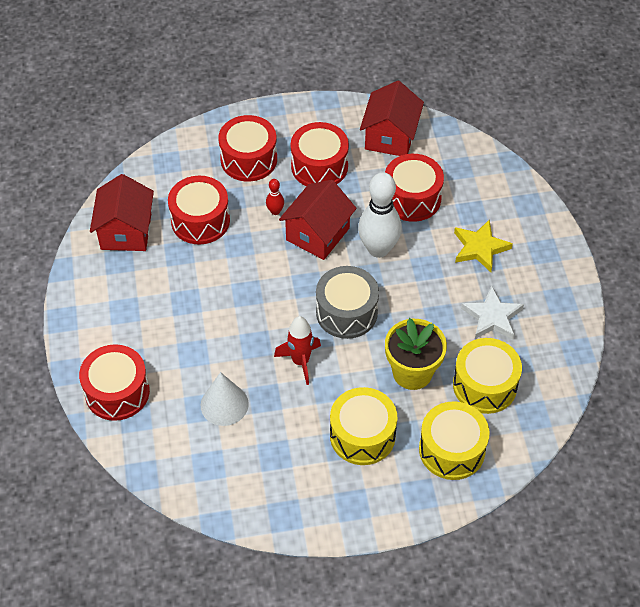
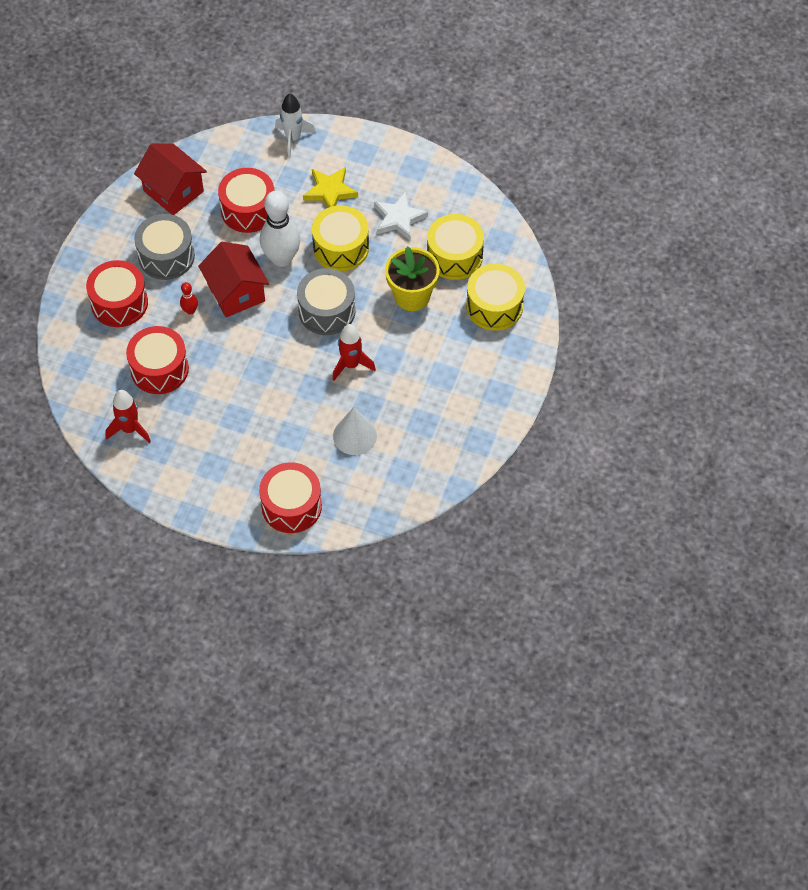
camera: 60 degrees left, 5 degrees up
red house [90,174,154,251] -> red rocket [105,390,151,443]
red drum [291,122,349,186] -> grey drum [134,214,195,280]
yellow drum [330,387,398,465] -> yellow drum moved to [312,205,369,271]
none -> white rocket [275,93,316,157]

